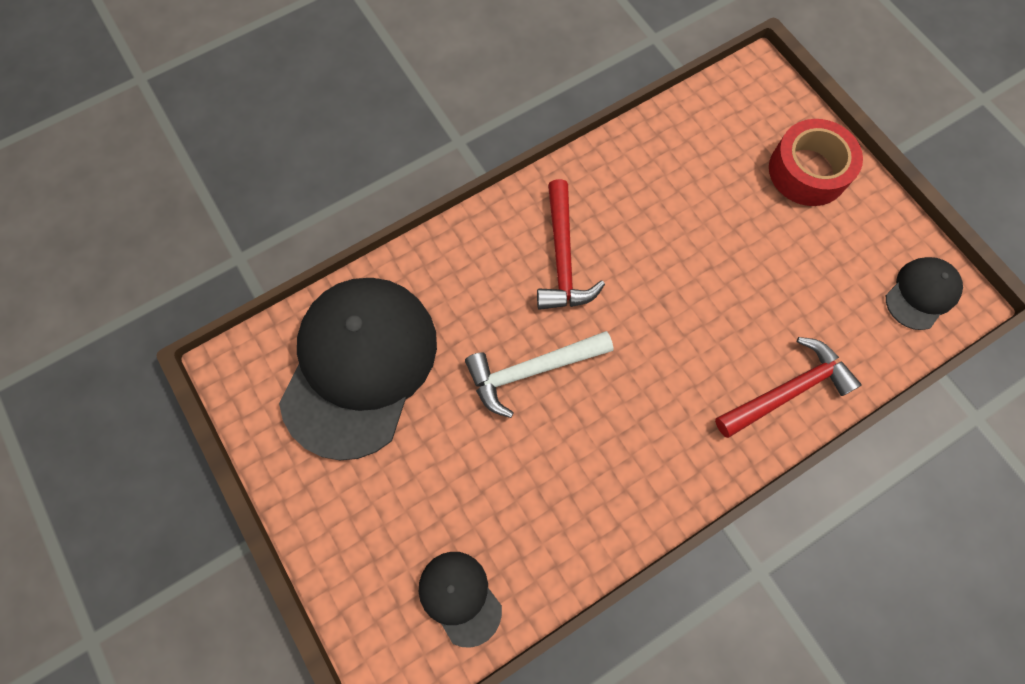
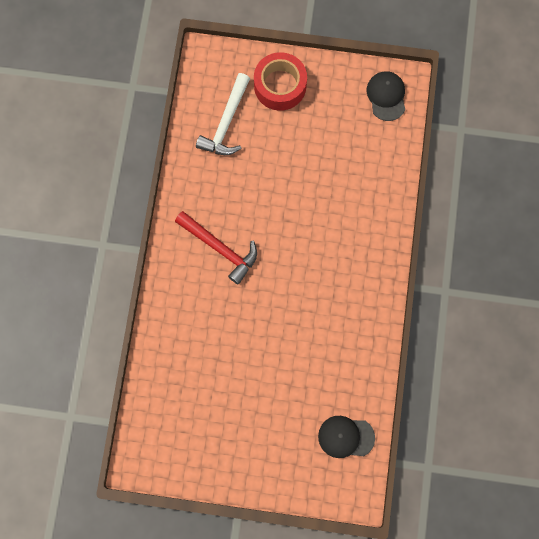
camera: 50 degrees left, 5 degrees up
black cap [279,278,437,460] -> none
white hammer [465,331,613,418] -> white hammer moved to [196,73,250,155]
red hammer [715,337,861,438] -> none

